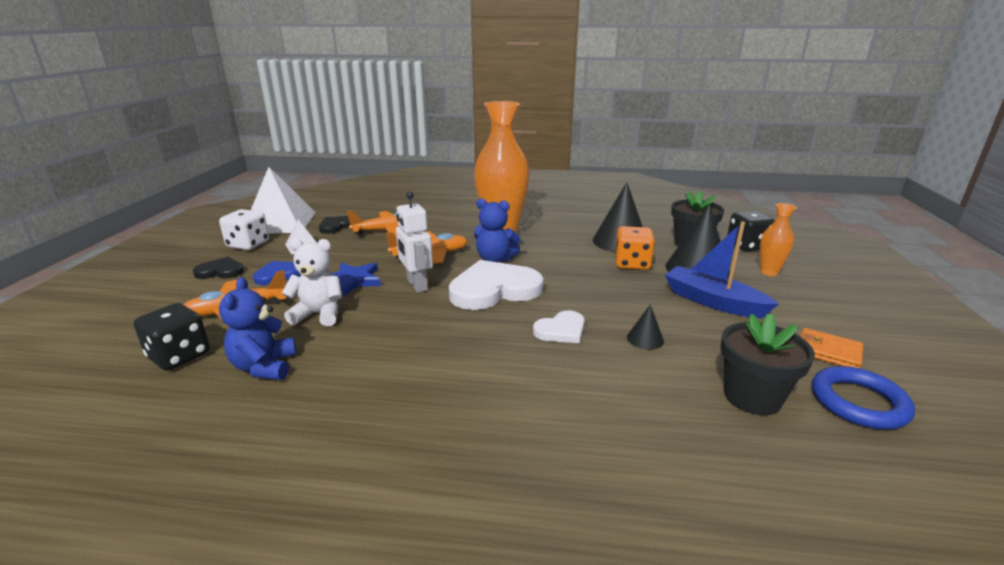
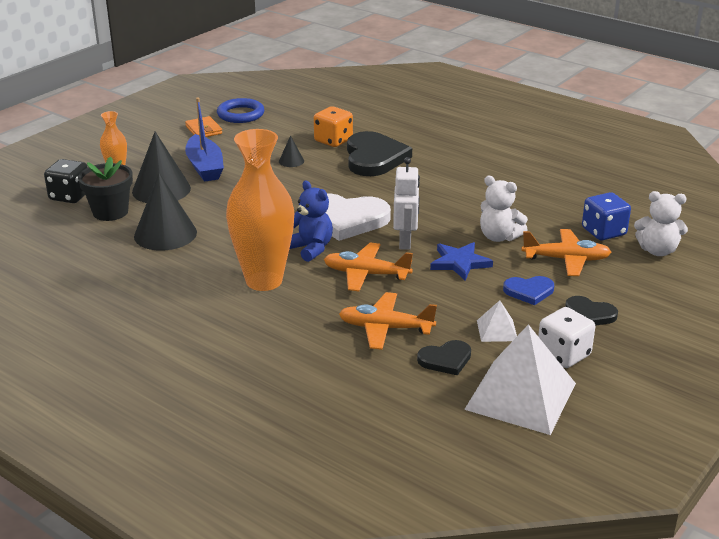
camera: 150 degrees left, 5 degrees up
black dice [134,303,210,371] -> blue dice [582,192,631,240]
blue teddy bear [219,277,296,380] -> none
white heart [533,310,585,343] -> none
orange dice [615,226,655,270] -> orange dice moved to [314,106,353,147]
black flower pot [721,313,815,415] -> none
none -> black heart [347,131,412,176]
none -> white teddy bear [634,191,688,256]

